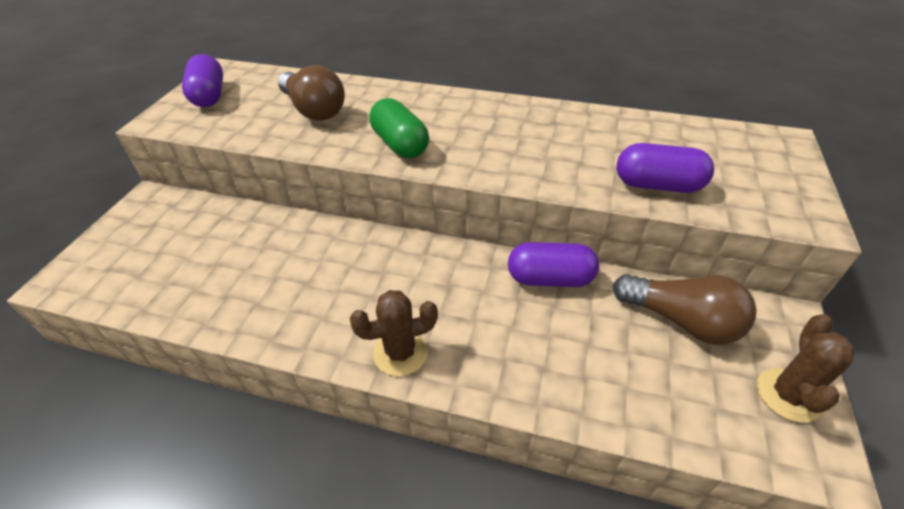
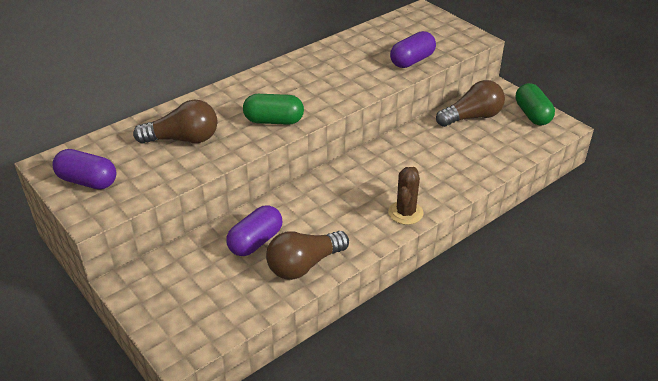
camera: 55 degrees left, 5 degrees down
purple capsule [508,242,599,287] -> purple capsule moved to [226,205,282,256]
brown cactus [757,314,855,423] -> green capsule [516,83,555,125]
none -> brown light bulb [266,231,349,280]

